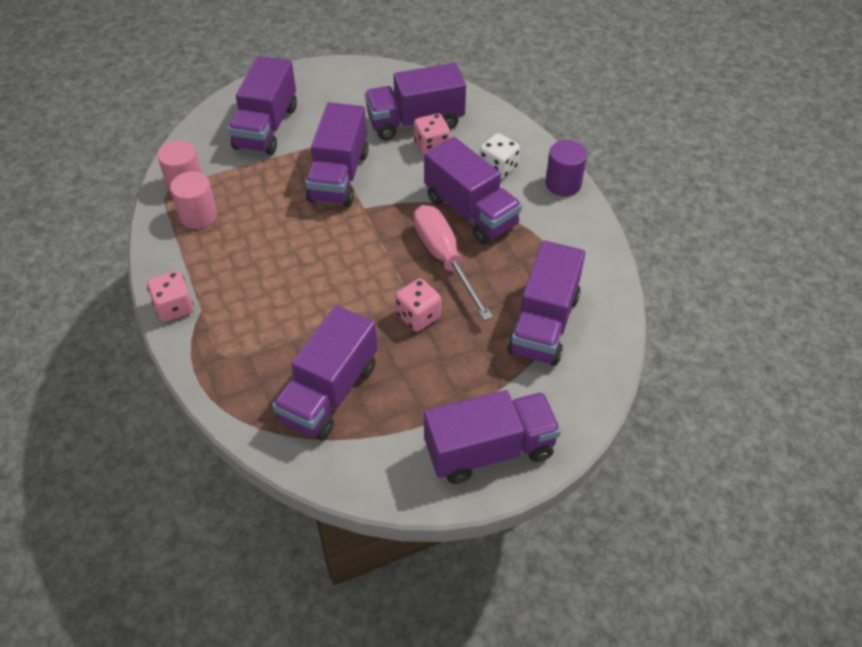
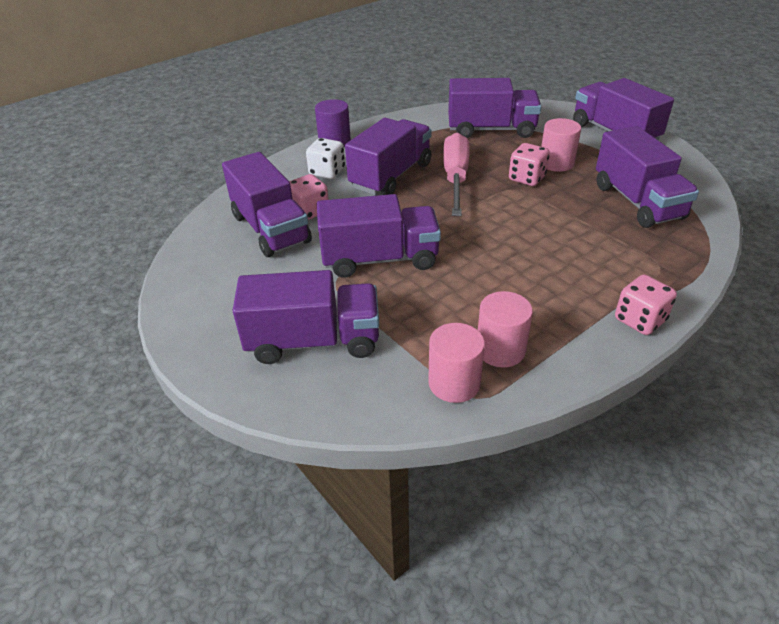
camera: 105 degrees left, 10 degrees down
purple truck [272,305,377,440] -> purple truck turned 60 degrees clockwise [596,126,699,228]
pink screwdriver [414,205,493,321] -> pink screwdriver turned 135 degrees clockwise [443,133,470,216]
none -> pink cylinder [541,118,581,172]

